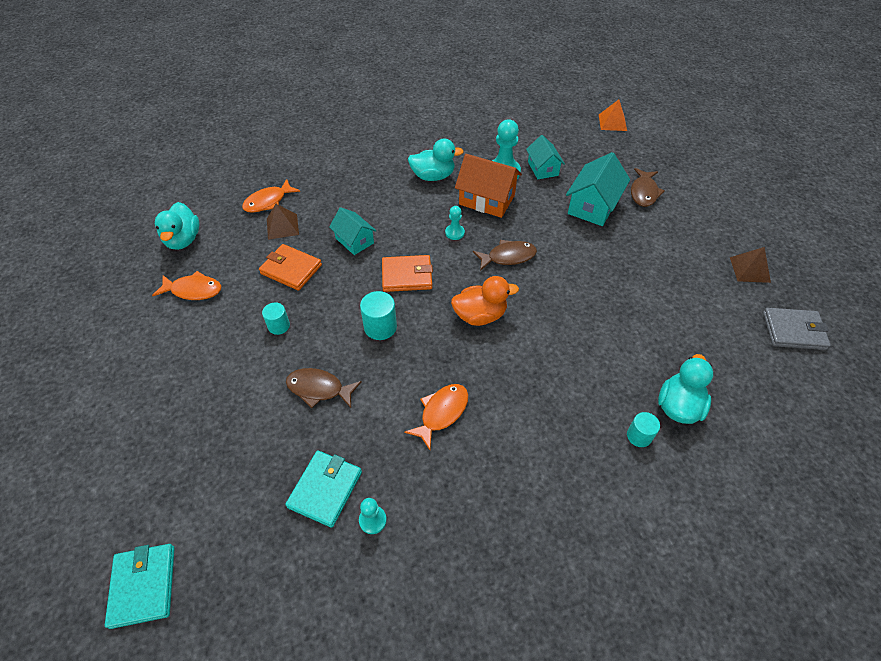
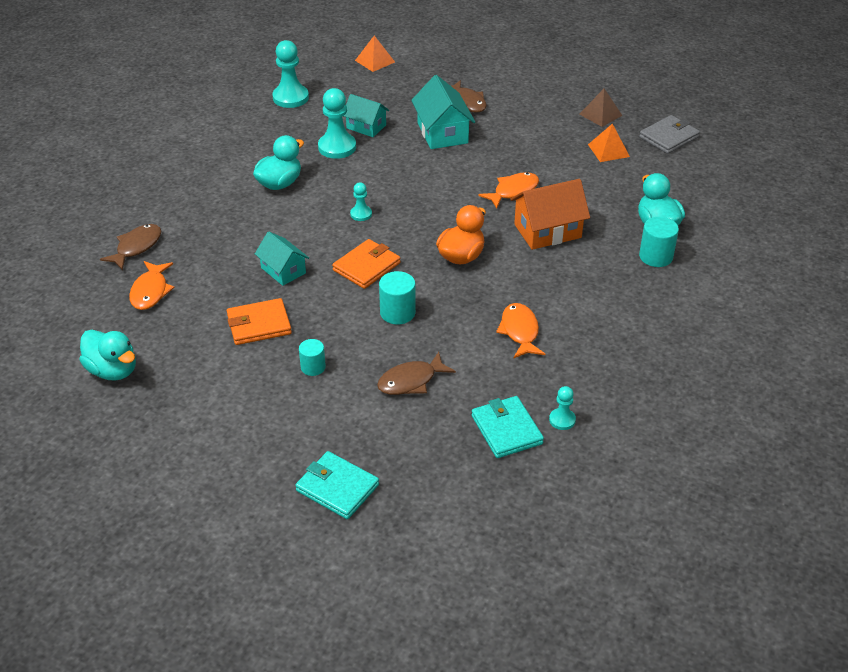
camera: 45 degrees left, 10 degrees down
turquoise wallet [105,544,175,629] -> turquoise wallet moved to [295,451,379,519]
orange fish [152,271,221,300] -> orange fish moved to [478,172,539,208]
brown pyramid [267,204,299,240] -> none
turquoise house [329,207,377,255] -> turquoise house turned 45 degrees clockwise [255,232,309,286]
orange house [455,154,522,218] -> orange house moved to [510,179,590,250]
brown fish [473,240,537,271] -> brown fish moved to [100,224,161,270]
turquoise cylinder [627,412,660,447] -> turquoise cylinder [639,217,679,267], size x1.50
none -> turquoise pawn [272,40,309,108]
none -> orange pyramid [588,123,630,162]

